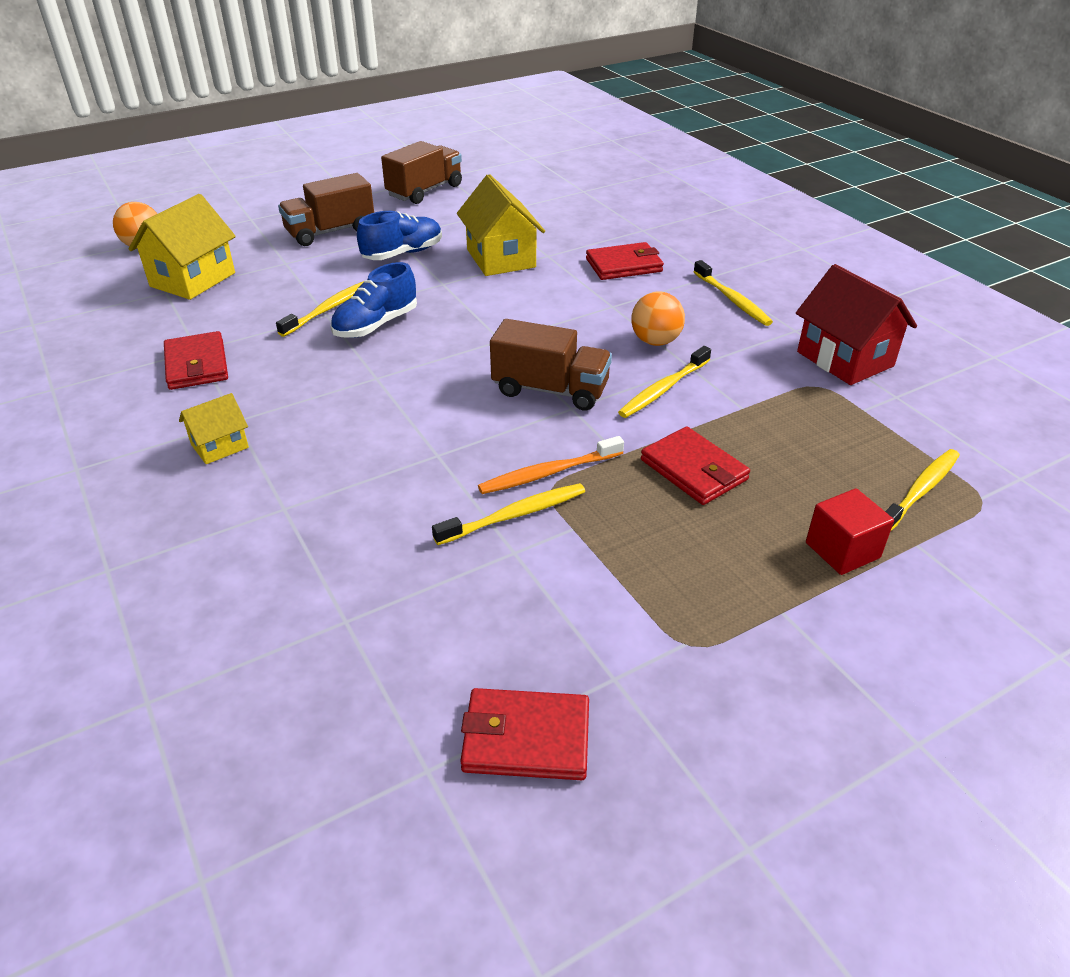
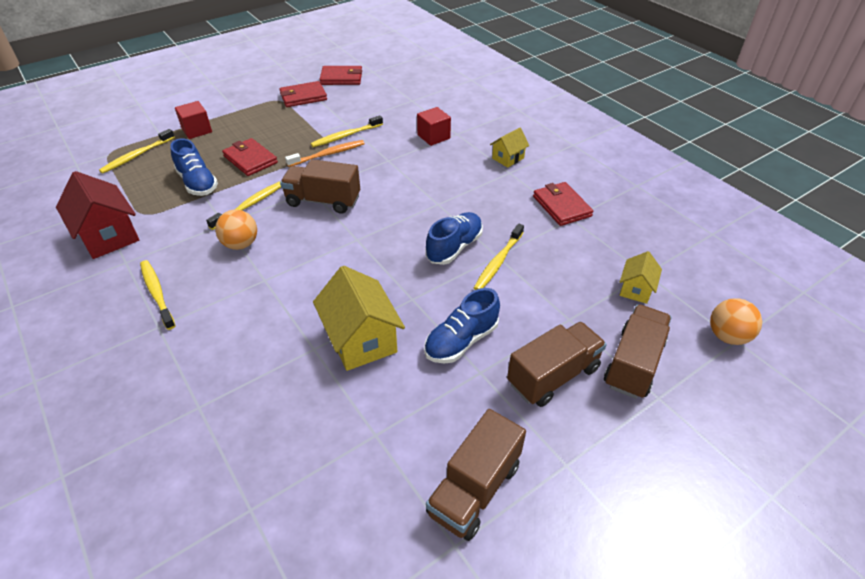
camera: 175 degrees right, 5 degrees up
yellow house [129,194,236,300] -> yellow house [620,251,662,304], size x0.55
red wallet [586,242,664,280] -> red wallet moved to [279,81,327,107]
none -> blue shoe [170,138,218,196]
none -> red cube [417,107,451,146]
none -> brown truck [604,304,672,399]

